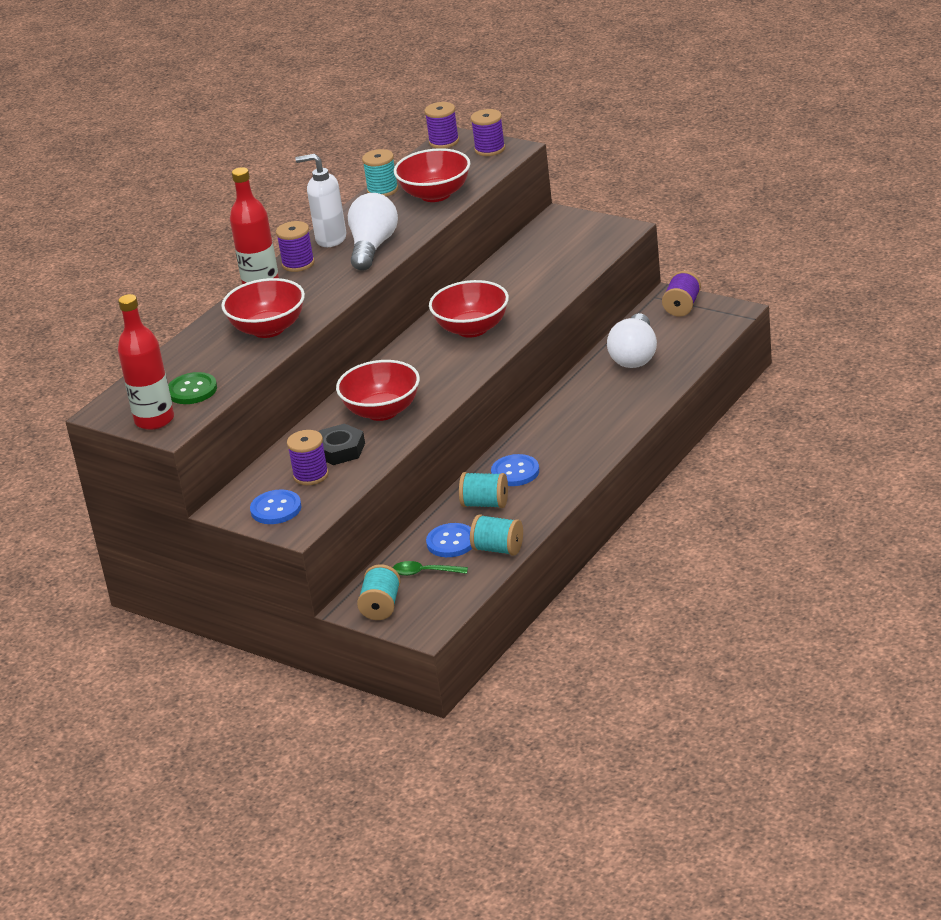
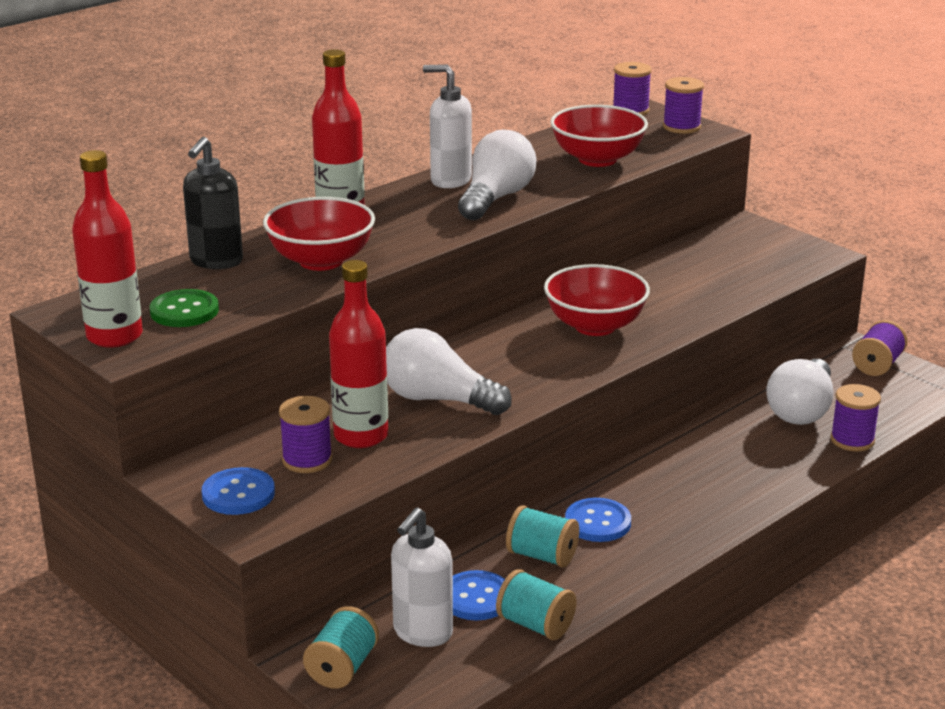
camera: 10 degrees right, 5 degrees down
purple spool [276,221,315,272] -> purple spool moved to [830,384,881,451]
black nut [319,423,365,465] -> red bottle [329,260,388,448]
red bowl [336,360,420,421] -> white light bulb [386,328,512,415]
turquoise spool [362,149,398,197] -> none
green spoon [393,561,468,576] -> white soap dispenser [391,507,453,647]
none -> black soap dispenser [183,137,243,269]

